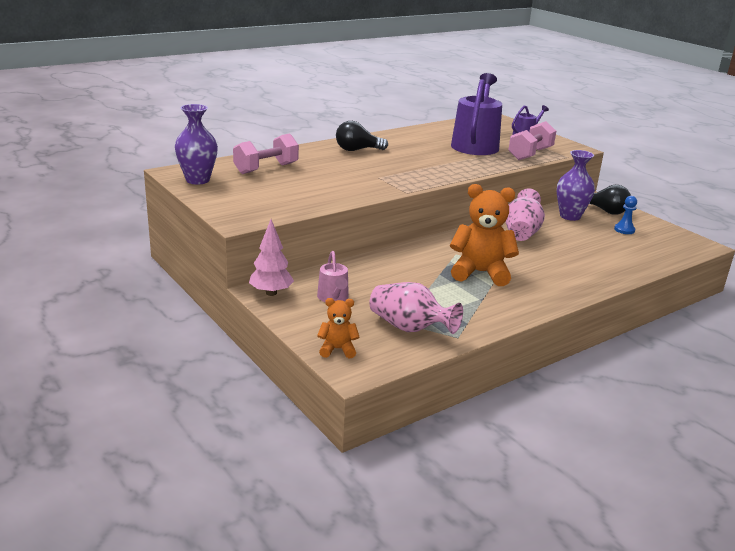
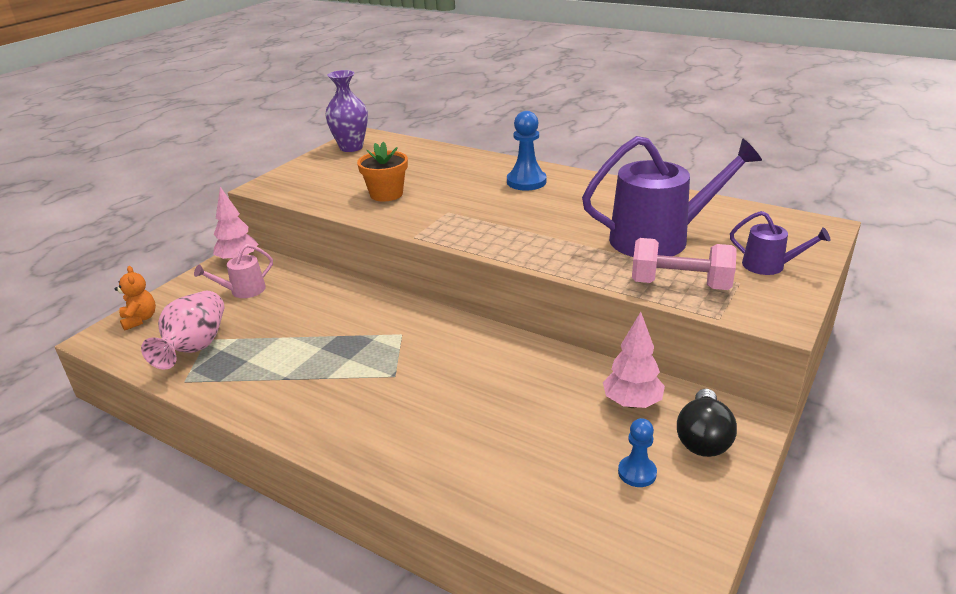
camera: 70 degrees right, 5 degrees up
pink dumbbell [233,134,299,174] -> none
black light bulb [336,121,388,151] -> blue pawn [507,111,547,190]
orange teddy bear [450,184,519,286] -> none
pink vase [505,188,545,241] -> none
purple vase [557,150,595,221] -> pink tree [603,312,665,408]
none -> orange flower pot [357,142,408,202]

